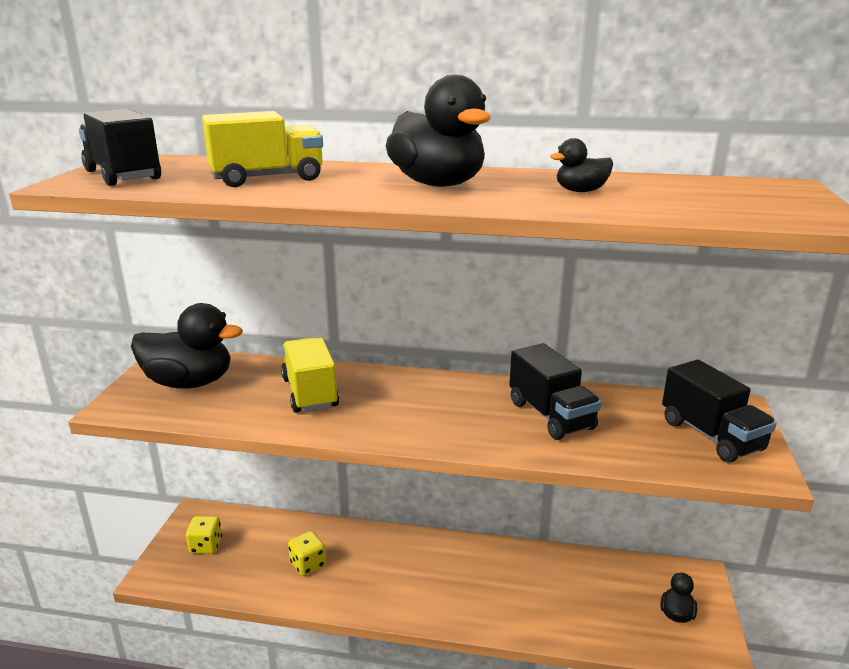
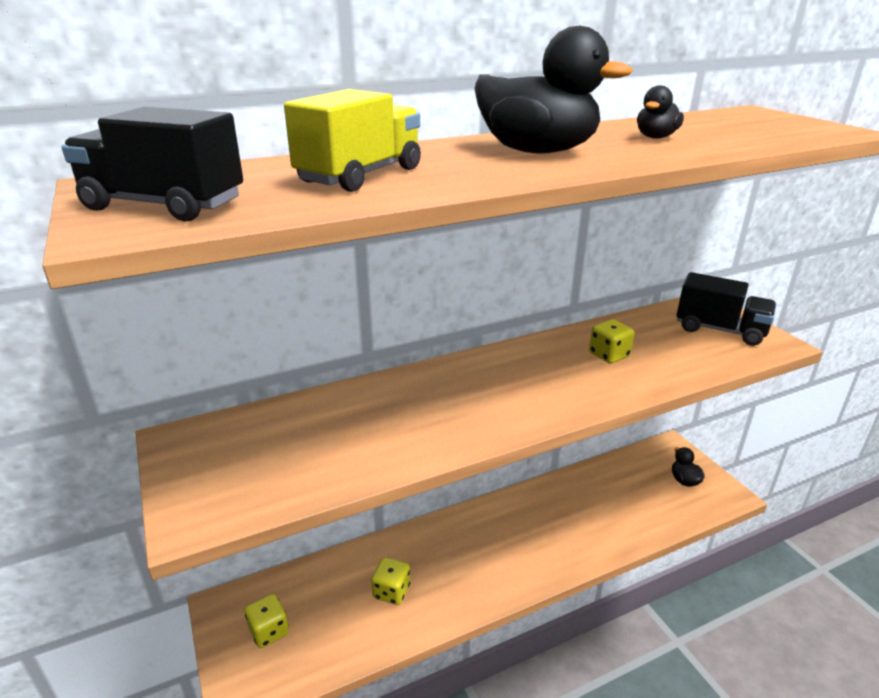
camera: 35 degrees left, 5 degrees up
black duck [131,303,243,389] -> none
yellow truck [281,337,339,413] -> none
black truck [509,343,601,440] -> yellow dice [589,319,635,364]

